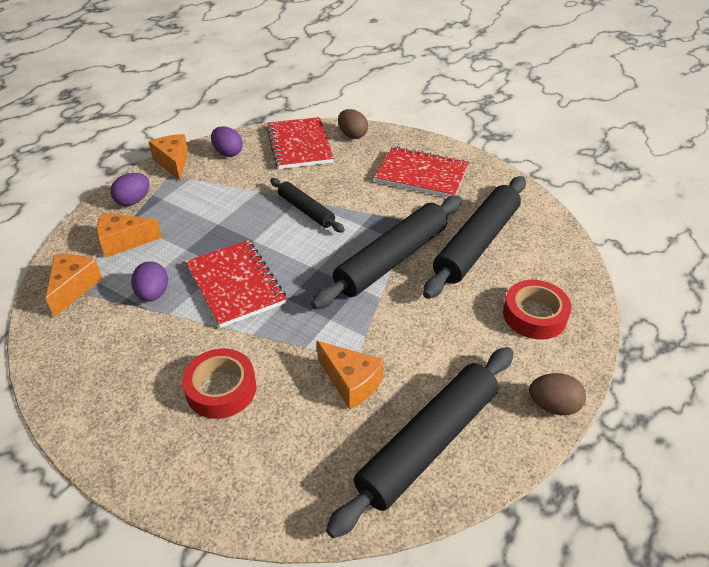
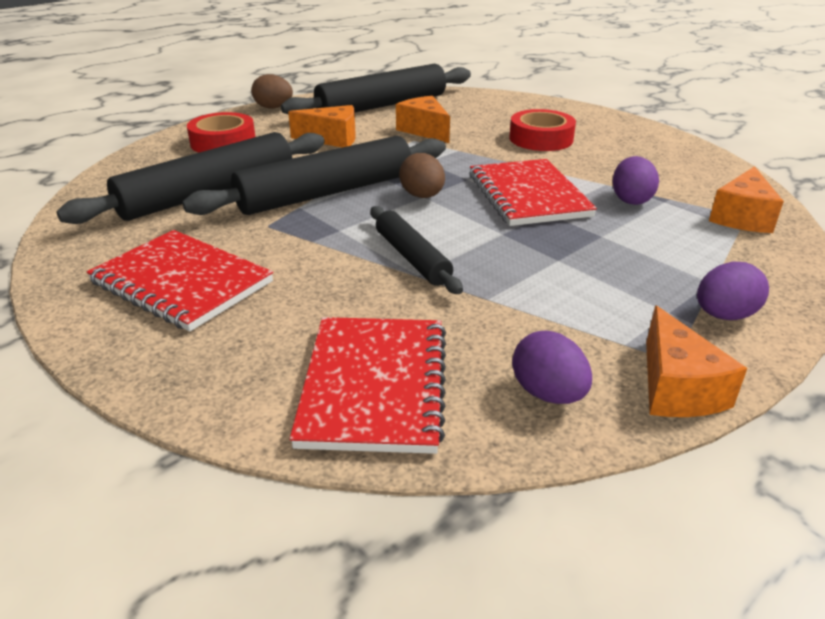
camera: 165 degrees left, 10 degrees down
orange cheese [96,213,162,258] -> orange cheese moved to [288,105,356,147]
brown egg [338,109,368,139] -> brown egg moved to [399,153,445,198]

